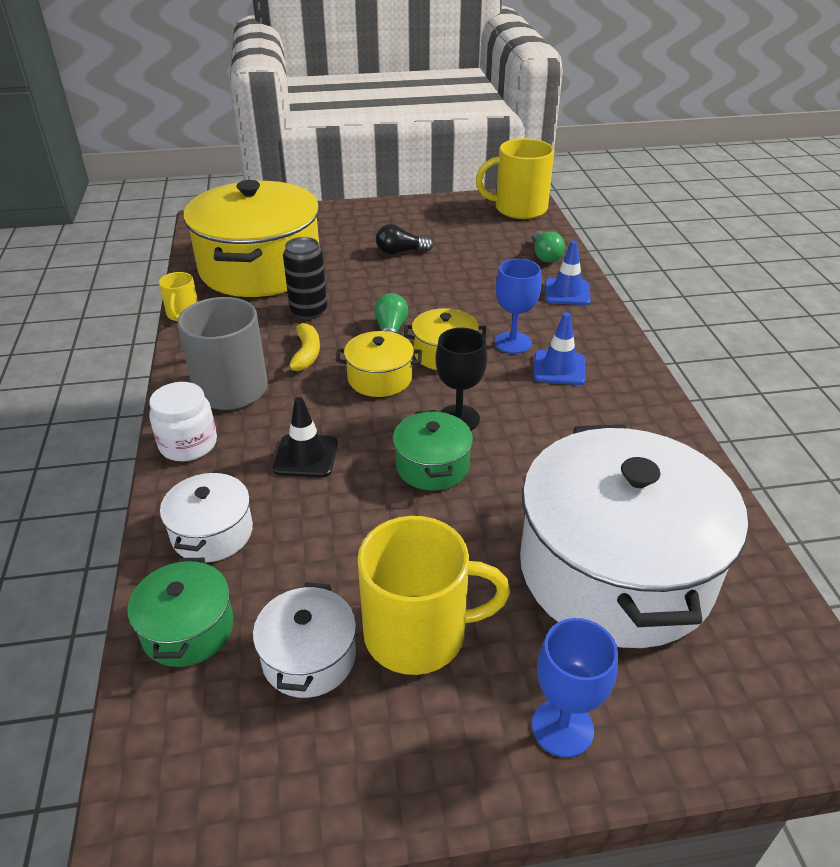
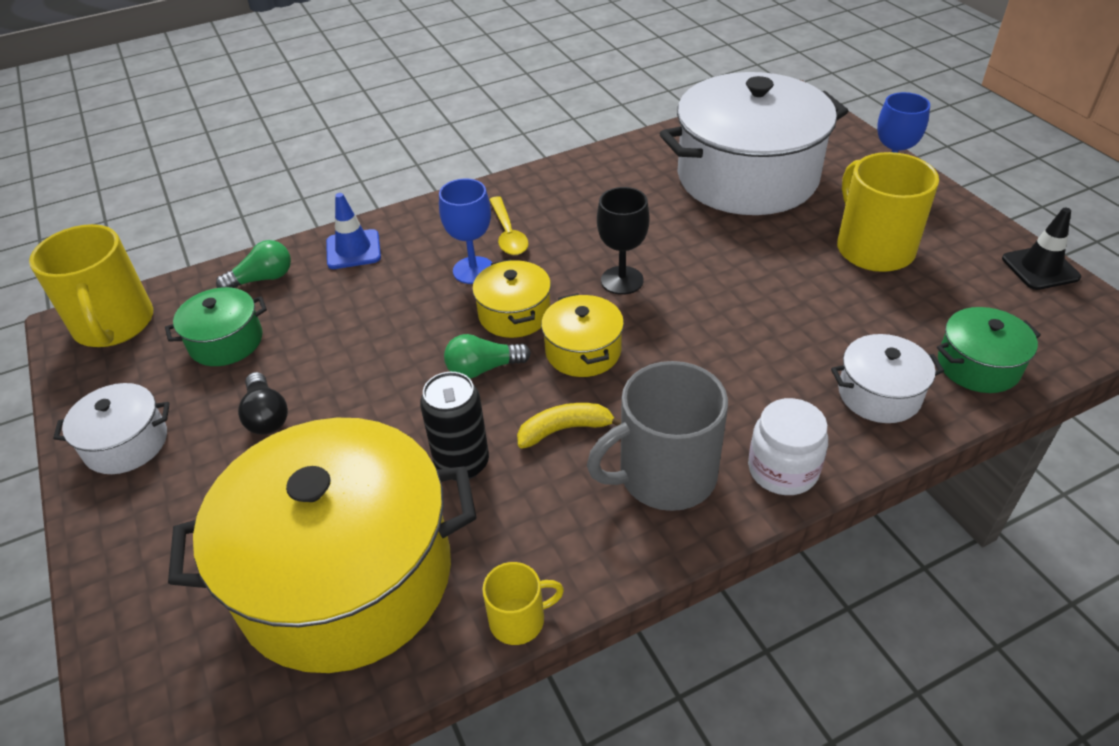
camera: 105 degrees left, 5 degrees up
white pot [253,582,356,698] -> white pot moved to [53,383,169,474]
black traffic cone [273,397,338,477] -> black traffic cone moved to [1002,208,1081,290]
green pot [393,410,473,491] -> green pot moved to [165,287,267,366]
blue traffic cone [533,312,586,385] -> yellow spoon [489,196,529,255]

